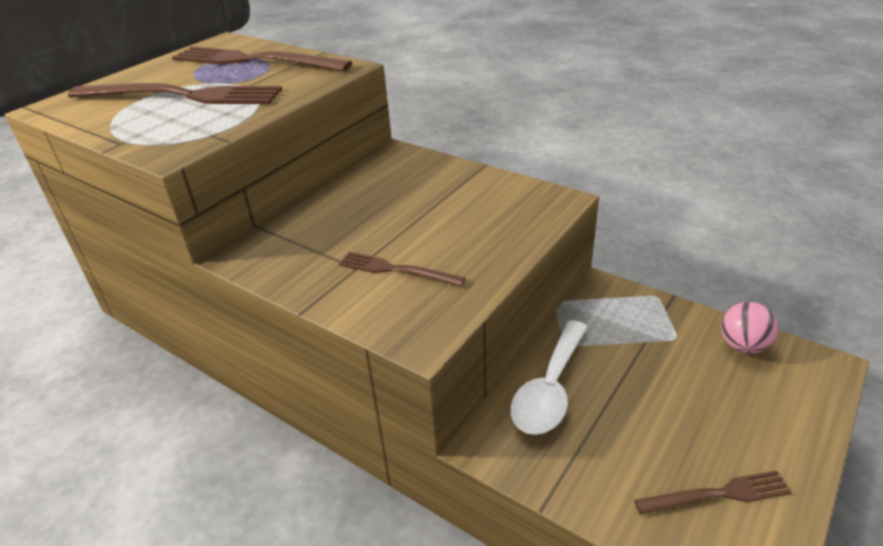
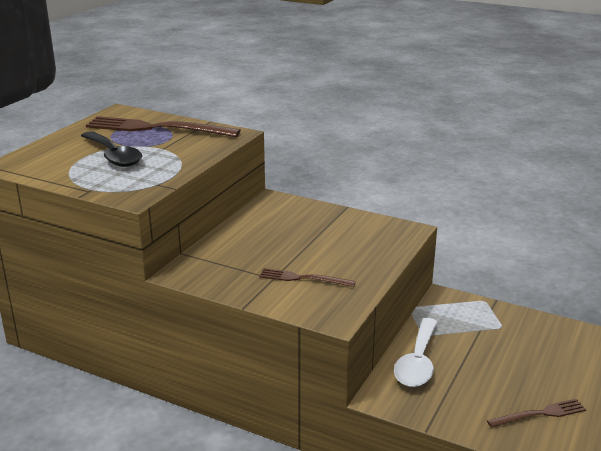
camera: 10 degrees left, 10 degrees down
brown fork [68,83,282,104] -> black spoon [81,131,142,167]
pink ball [721,302,779,354] -> none

